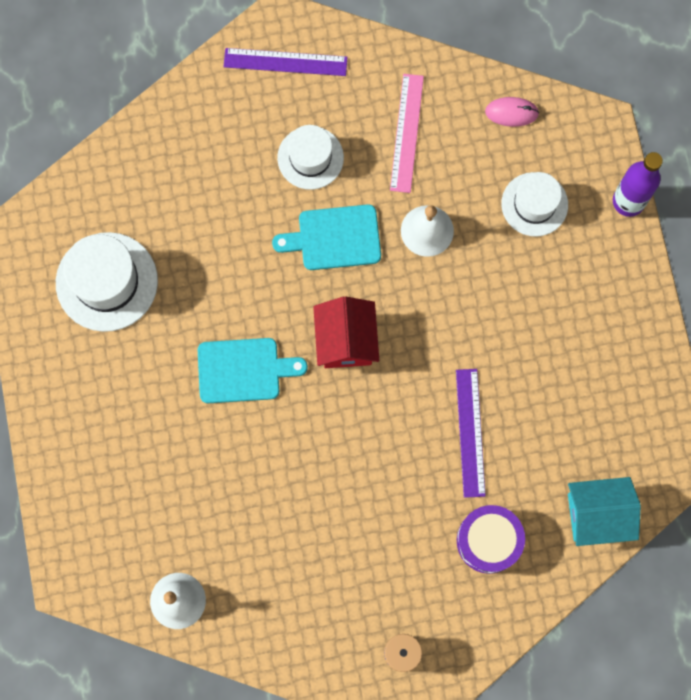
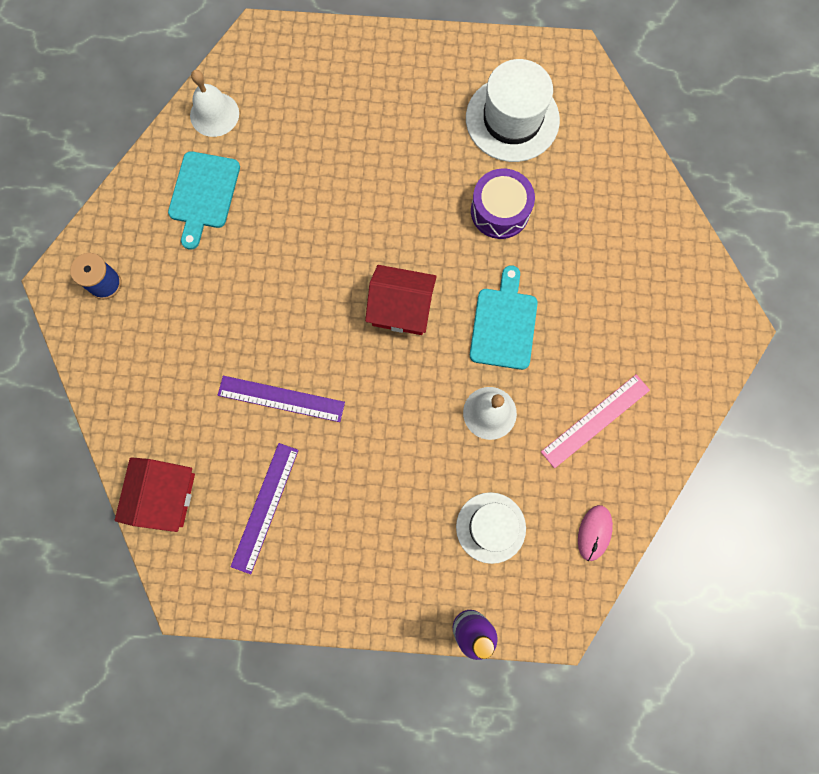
camera: 105 degrees right, 0 degrees up
turquoise cutting board [198,338,308,403] -> turquoise cutting board moved to [168,151,240,250]
purple ruler [224,48,347,76] -> purple ruler moved to [230,443,299,574]
white hat [277,125,344,190] -> none
pink ruler [390,74,424,193] -> pink ruler turned 60 degrees counterclockwise [541,374,650,468]
purple drum [457,505,525,574] -> purple drum moved to [471,169,535,239]
turquoise house [568,477,641,546] -> red house [115,457,195,532]

